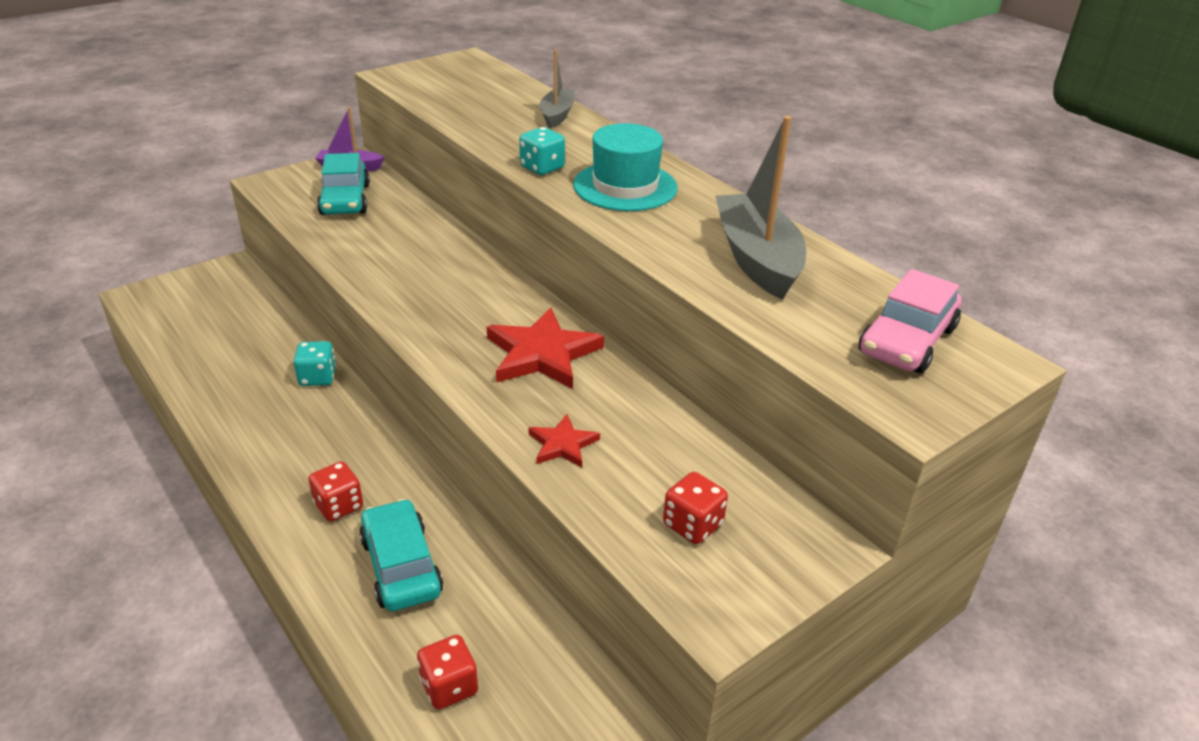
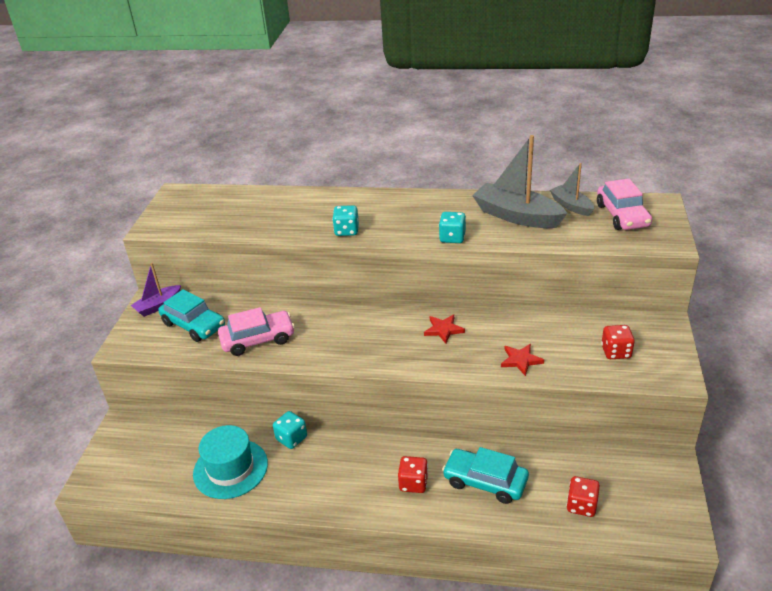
camera: 40 degrees left, 0 degrees up
red star [487,308,604,389] -> red star [424,314,465,344], size x0.54
grey boat [540,50,574,128] -> grey boat moved to [550,163,594,216]
turquoise hat [573,123,677,211] -> turquoise hat moved to [193,425,268,499]
none -> pink car [218,307,295,356]
none -> turquoise dice [439,212,466,243]

